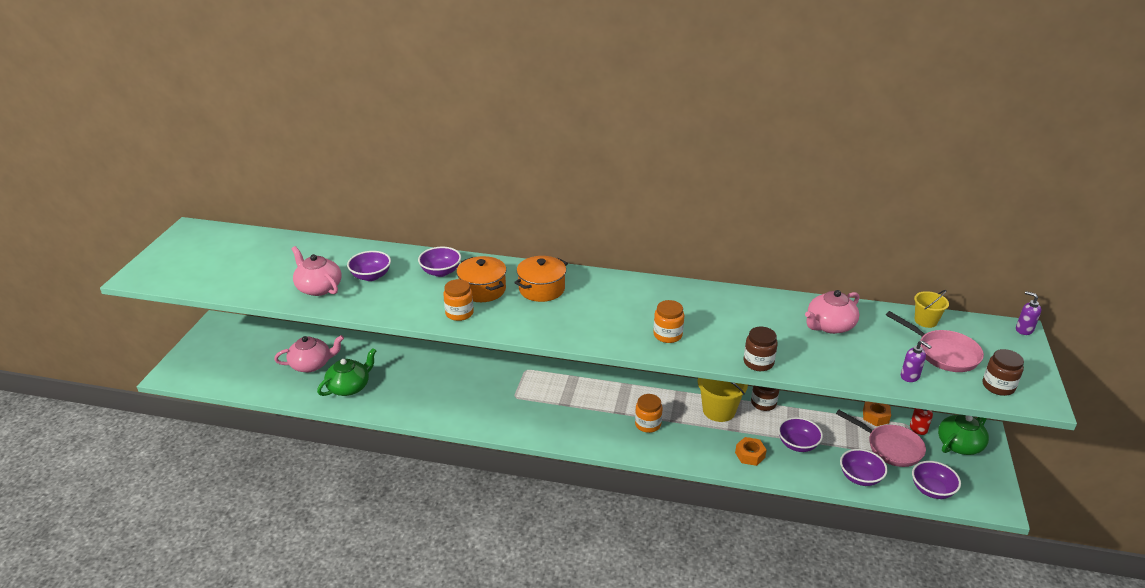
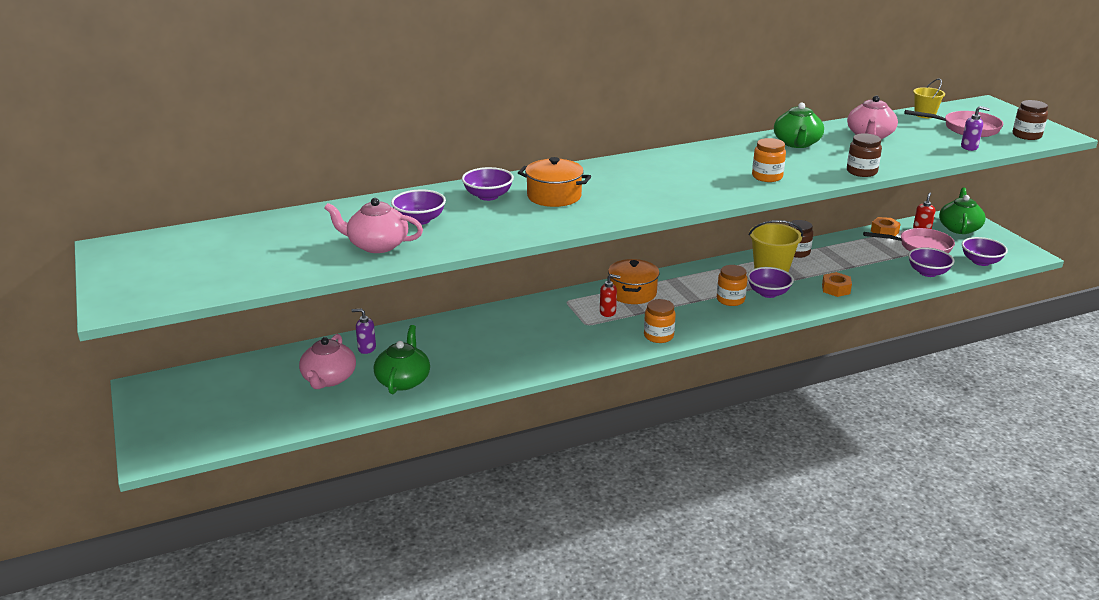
camera: 35 degrees left, 5 degrees down
pink teapot [274,335,344,372] -> pink teapot turned 150 degrees clockwise [299,334,356,389]
orange jar [443,279,474,321] -> orange jar moved to [644,299,676,343]
orange pot [514,256,568,302] -> orange pot moved to [608,259,660,304]
purple bowl [778,417,823,452] -> purple bowl moved to [747,267,794,298]
purple soap dispenser [1016,291,1041,335] -> purple soap dispenser moved to [351,308,376,354]
none -> red soap dispenser [600,274,620,317]
none -> green teapot [774,103,824,148]

